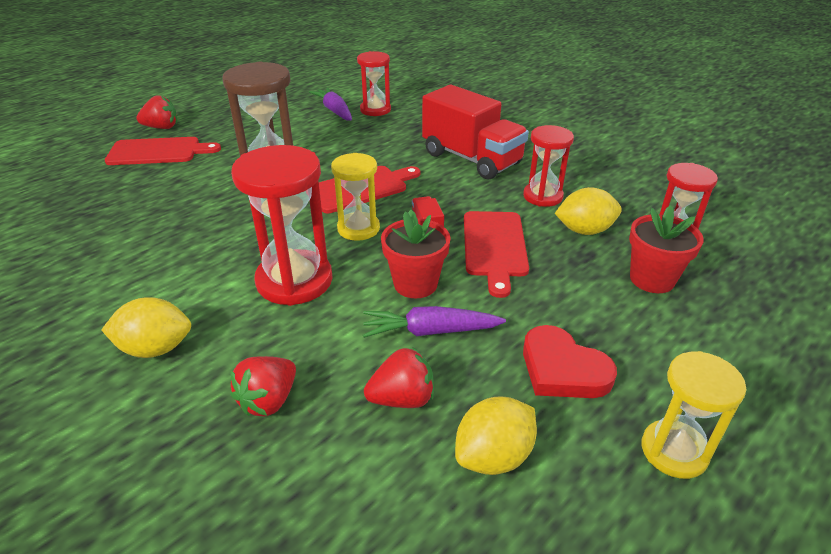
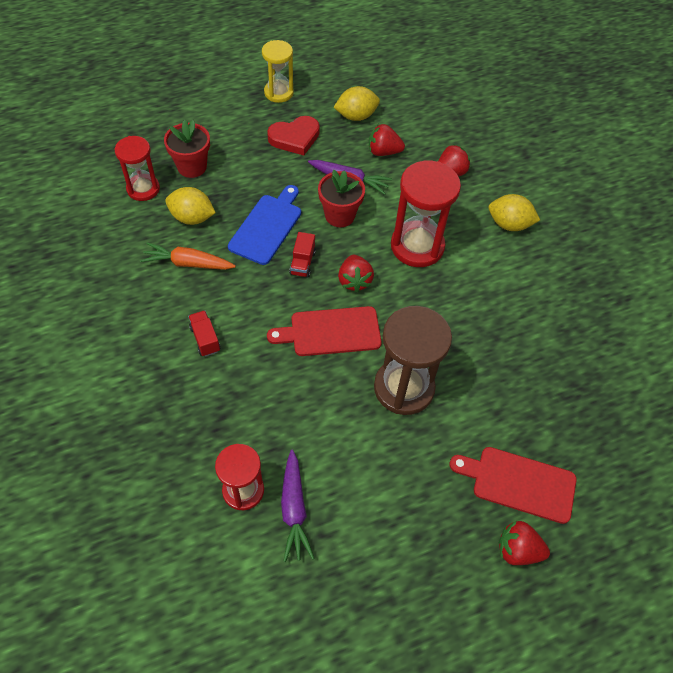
camera: 160 degrees left, 20 degrees up
yellow hourglass [331,153,380,241] -> red strawberry [338,255,374,293]
red truck [422,85,529,180] -> red truck [188,310,220,357], size x0.42
red cutting board [464,211,529,298] -> blue cutting board [228,185,301,265]
red hourglass [523,125,574,207] -> orange carrot [140,242,236,270]
red heart [523,325,617,398] -> red heart turned 90 degrees clockwise [267,116,320,156]

